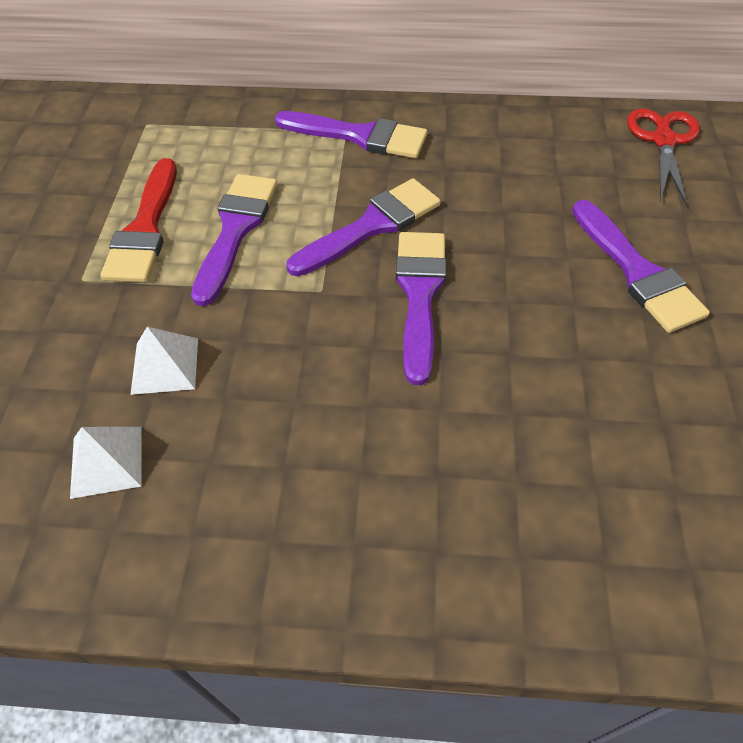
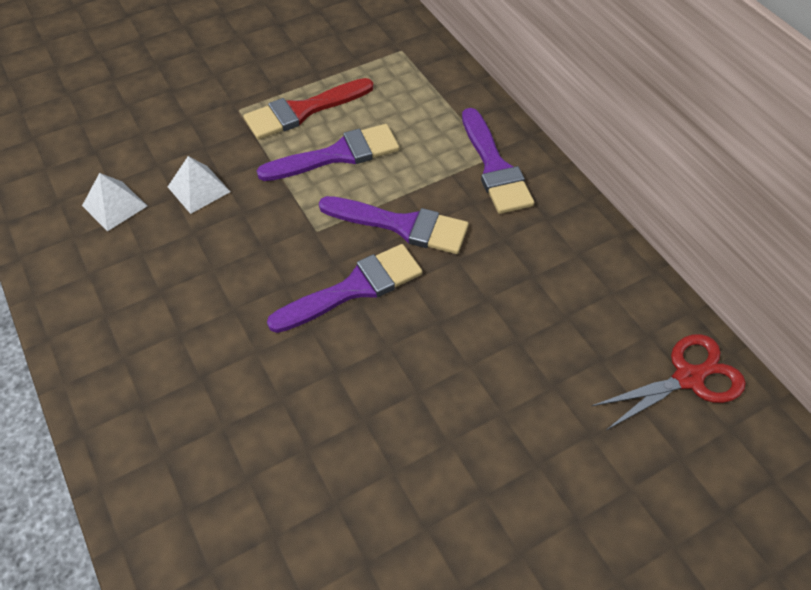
camera: 55 degrees right, 0 degrees up
purple brush [572,200,710,333] -> none

